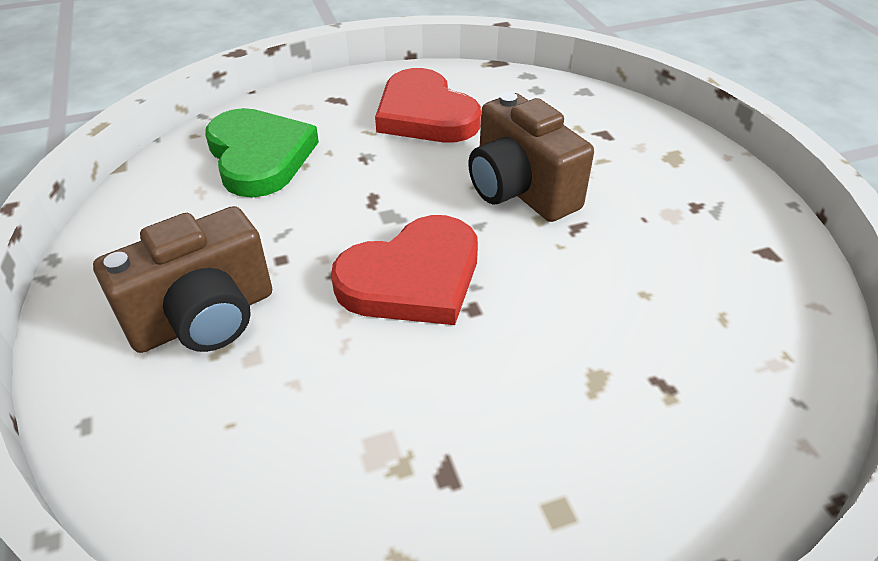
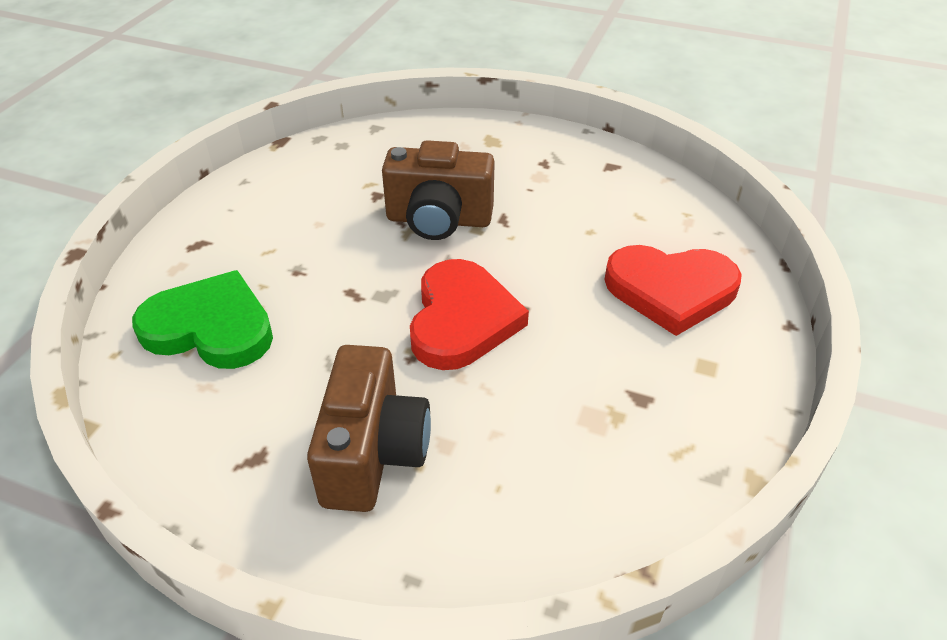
camera: 50 degrees left, 0 degrees up
red heart [375,68,481,142] -> red heart moved to [604,245,742,336]

